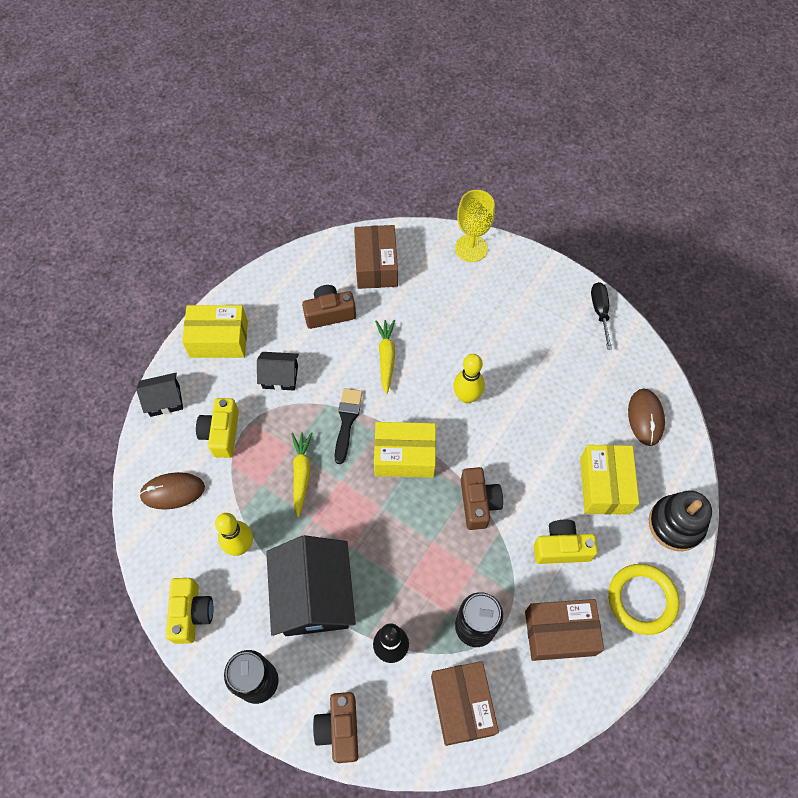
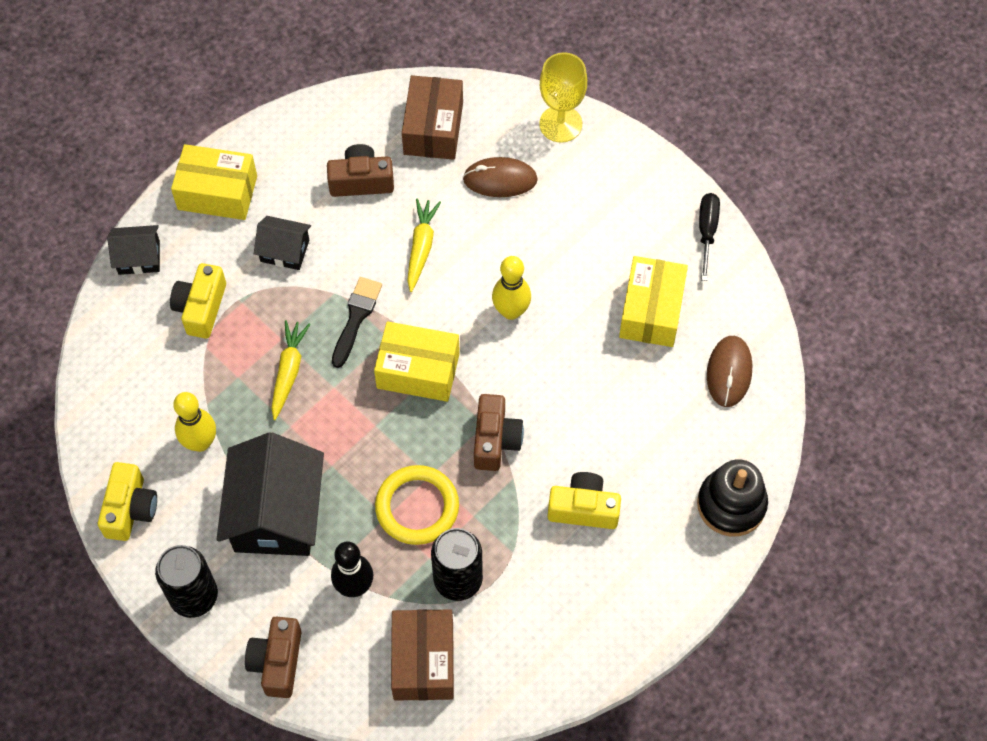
camera: 10 degrees right, 0 degrees up
brown mouse [139,472,205,510] -> brown mouse moved to [463,157,538,197]
brown box [525,599,604,661] -> none
yellow box [580,445,639,515] -> yellow box moved to [619,256,688,347]
yellow ring [608,564,679,635] -> yellow ring moved to [375,465,459,545]

